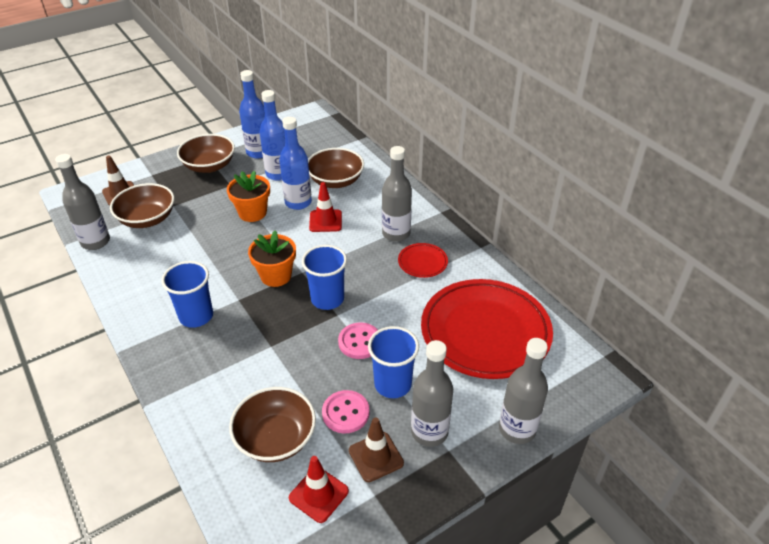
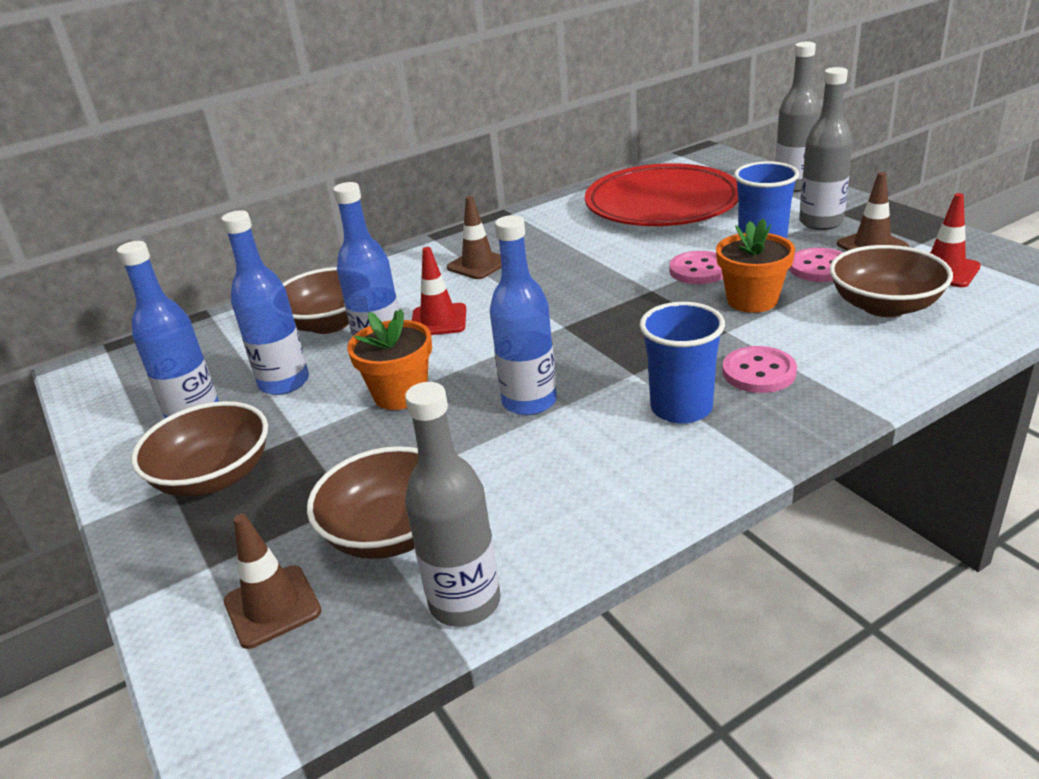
camera: 85 degrees left, 10 degrees down
orange flower pot [248,230,296,287] -> orange flower pot moved to [716,218,795,313]
blue cup [302,245,347,310] -> none
grey bottle [382,146,412,242] -> brown traffic cone [447,196,502,279]
red plate [398,243,448,278] -> none
none -> blue bottle [490,215,557,415]
none -> pink button [722,346,797,393]

